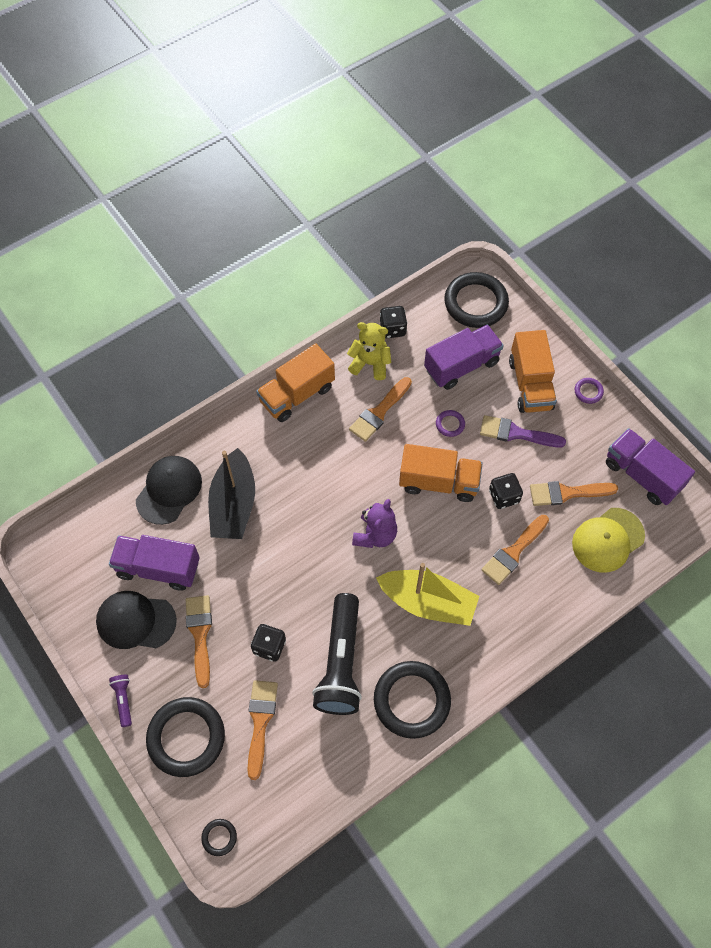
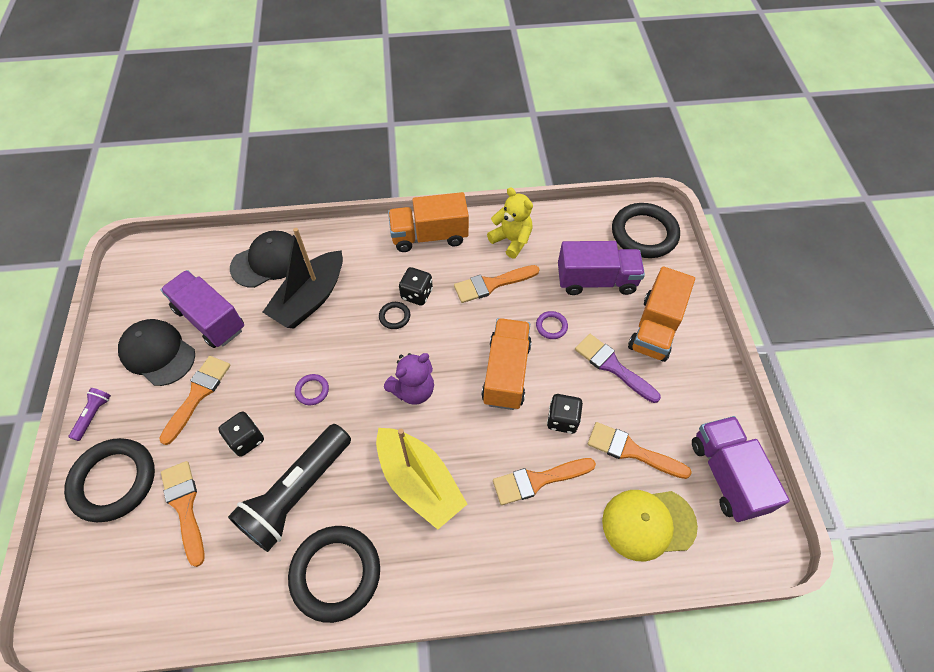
camera: 30 degrees right, 5 degrees down
black ring [201,819,237,856] -> black ring moved to [379,302,410,329]
orange brush [248,680,278,780] -> orange brush turned 60 degrees counterclockwise [161,461,205,567]
black dice [380,306,407,338] -> black dice moved to [399,267,433,305]
orange truck [399,444,483,502] -> orange truck turned 120 degrees counterclockwise [481,318,532,410]
purple ring [575,378,604,404] -> purple ring moved to [295,374,329,405]

